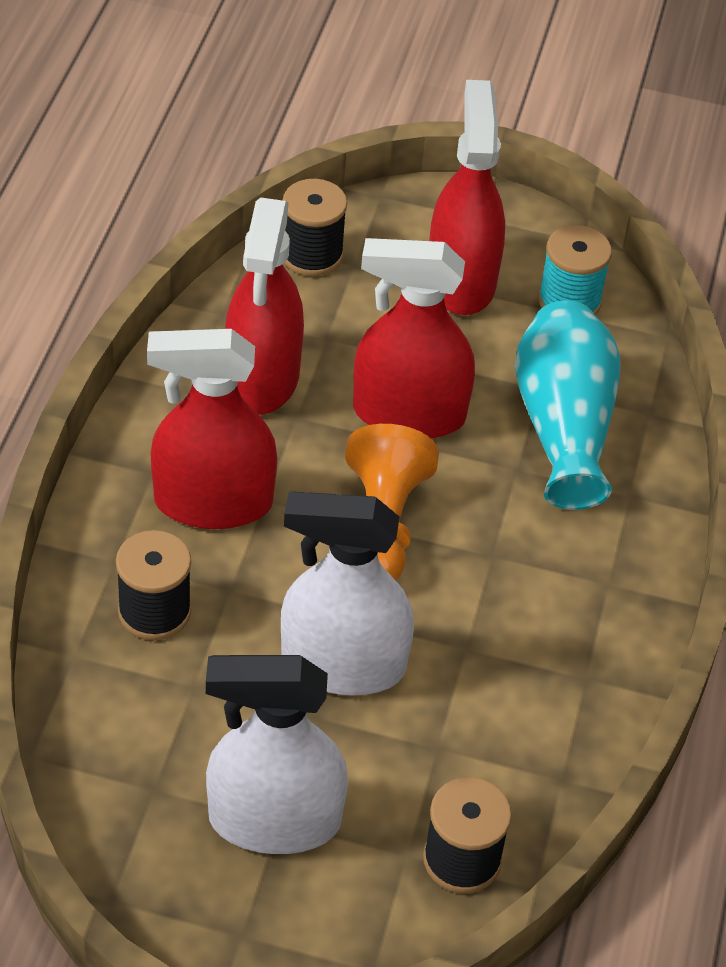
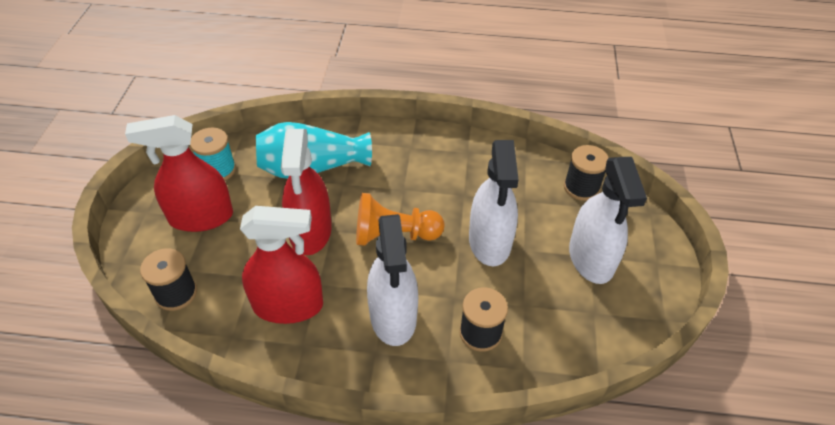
camera: 95 degrees left, 0 degrees up
red spray bottle [147,329,277,529] -> white spray bottle [367,214,418,346]

